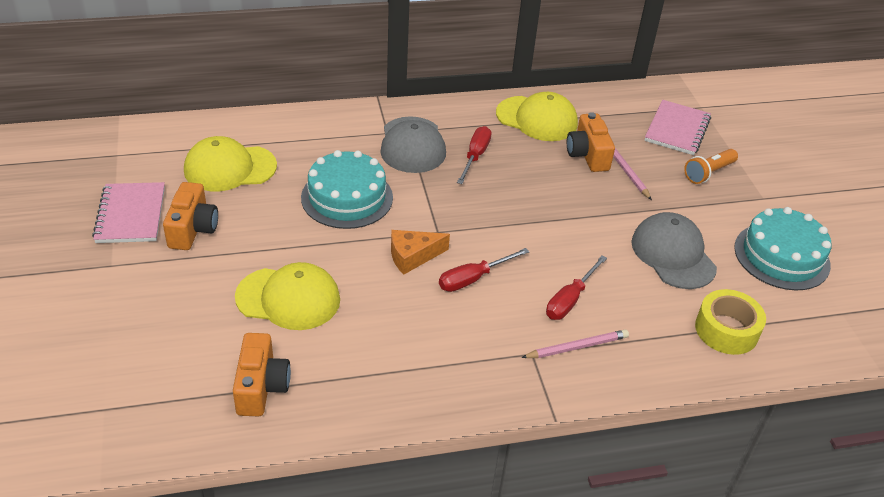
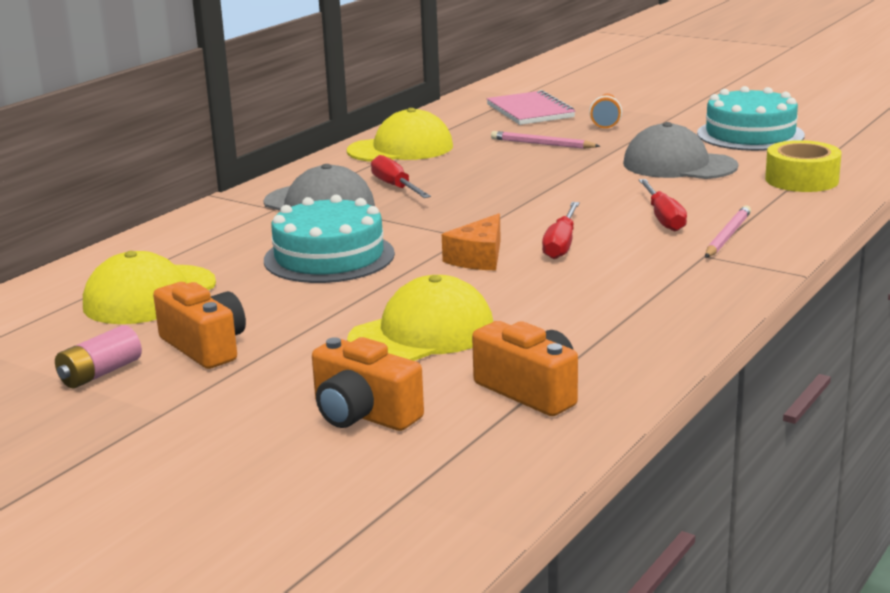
camera: 40 degrees left, 20 degrees down
pink notebook [92,182,165,243] -> pink battery [55,325,142,388]
orange camera [567,112,615,172] -> orange camera moved to [312,337,424,431]

